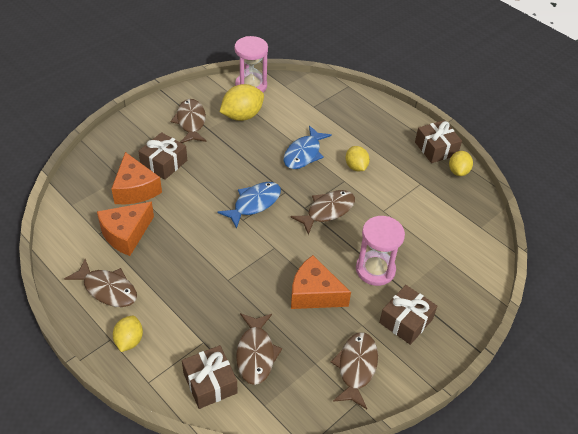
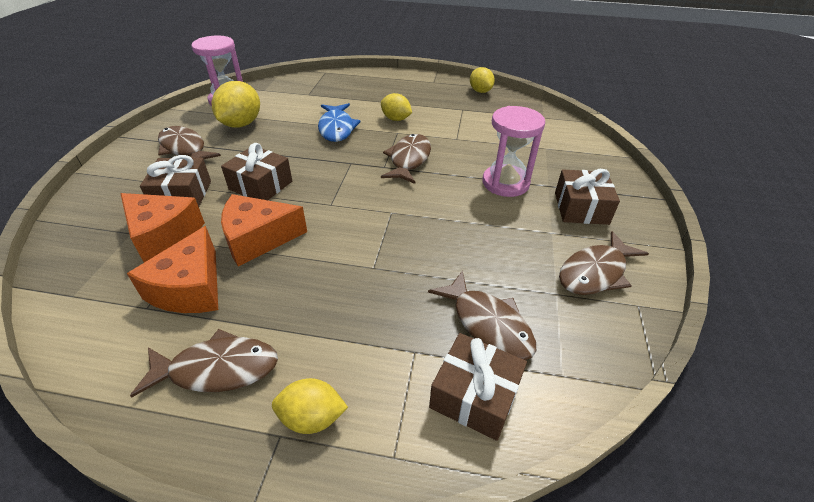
camera: 35 degrees left, 5 degrees down
yellow lemon [113,316,143,352] -> yellow lemon turned 60 degrees counterclockwise [272,378,348,434]
blue fish [217,182,281,229] -> none
orange cheese [291,255,351,309] -> orange cheese moved to [221,194,307,267]
brown fish [331,333,378,409] -> brown fish turned 105 degrees counterclockwise [559,231,649,295]
brown gift [415,120,462,163] -> brown gift moved to [221,143,292,200]

